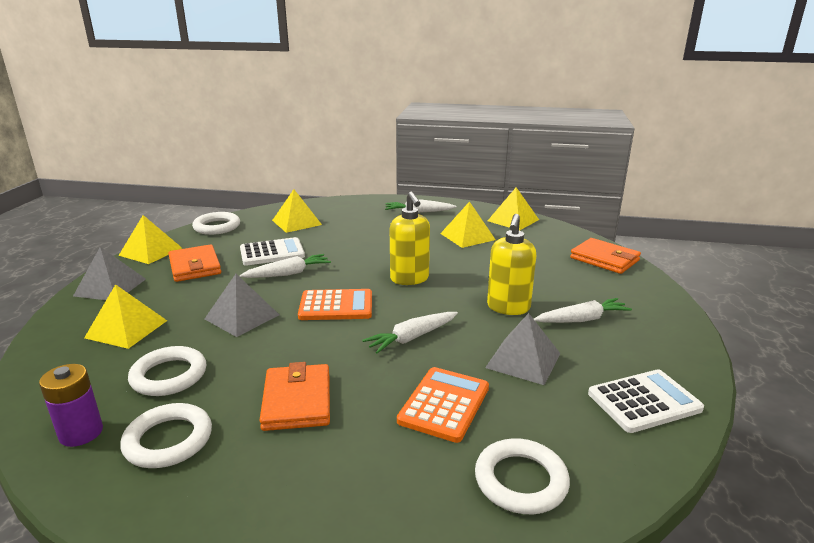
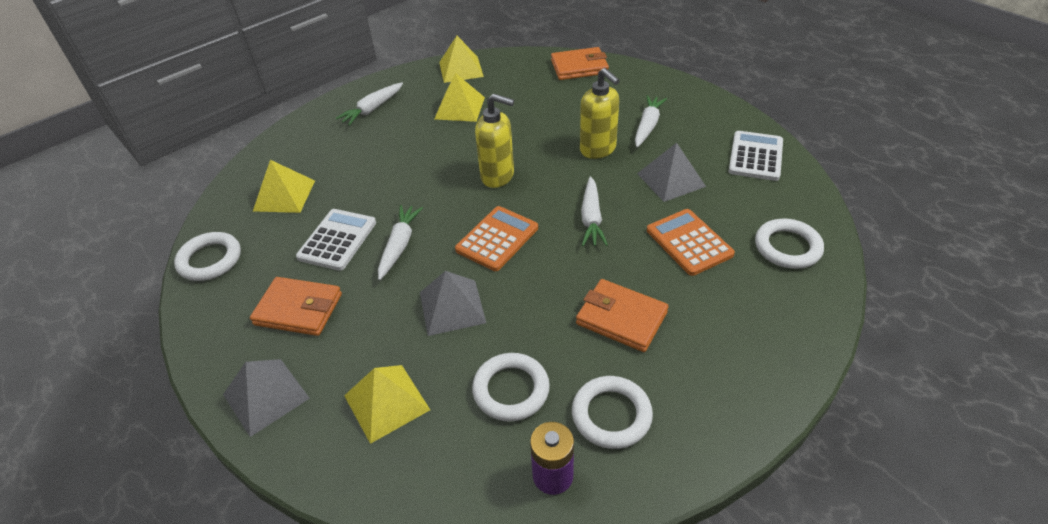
camera: 50 degrees left, 20 degrees up
yellow pyramid [119,215,182,264] -> none

